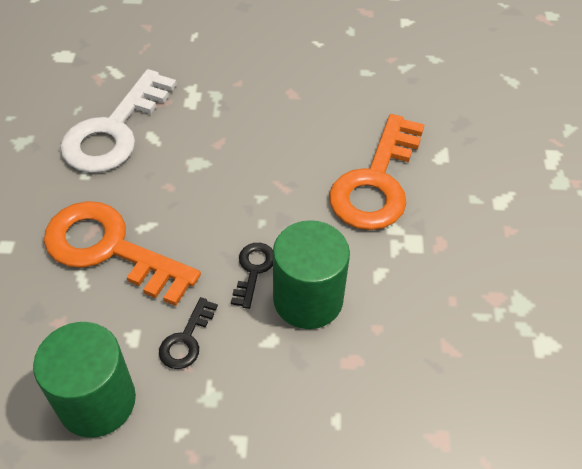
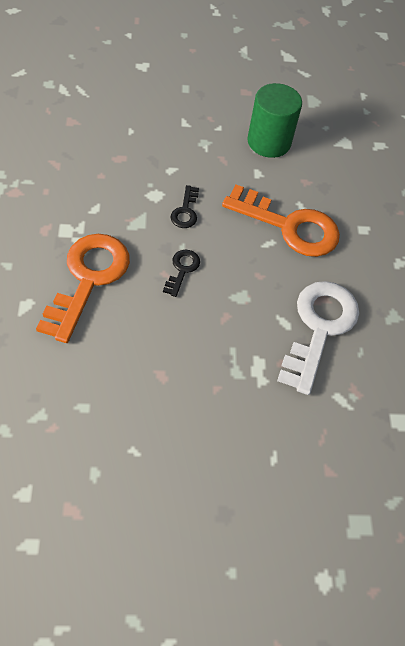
camera: 170 degrees right, 5 degrees up
black key [159,297,218,369] -> black key moved to [163,250,200,297]
green cylinder [273,220,350,329] -> none

